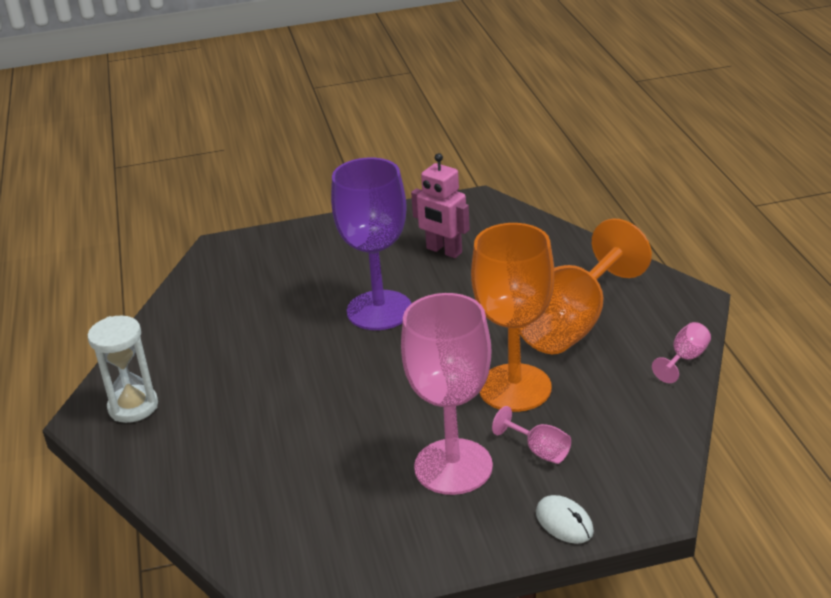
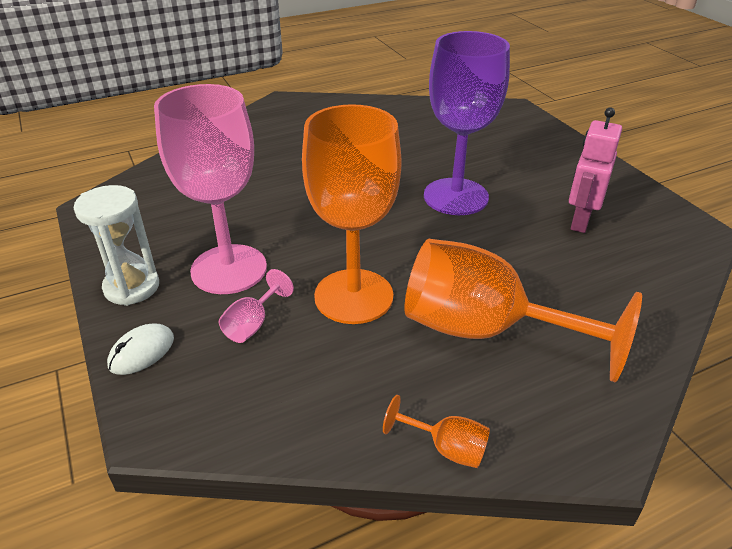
camera: 75 degrees right, 5 degrees up
white hourglass [88,316,158,423] -> white hourglass moved to [74,185,159,306]
pink goblet [652,322,711,383] -> orange goblet [383,395,490,468]

